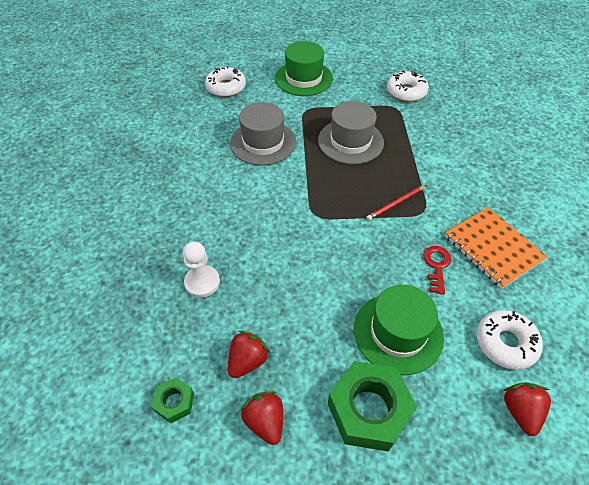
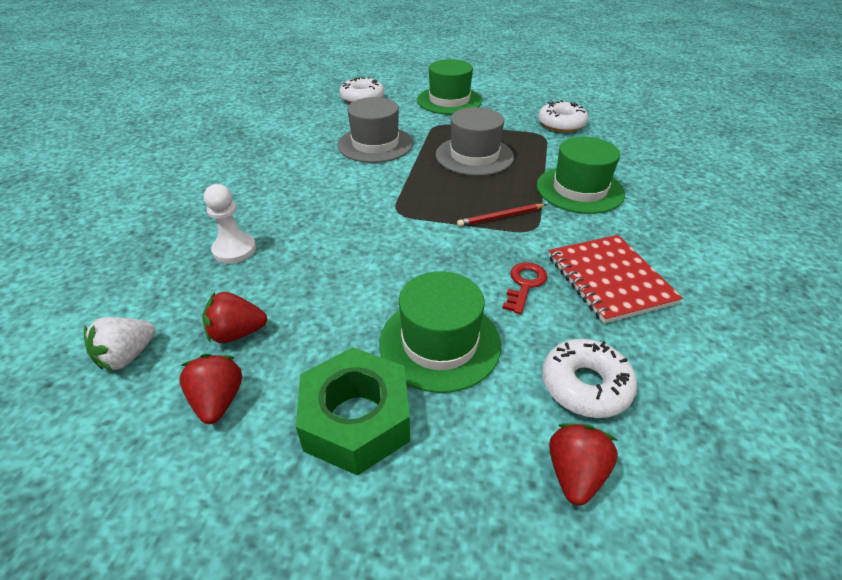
camera: 15 degrees right, 10 degrees down
green nut [152,377,194,423] -> white strawberry [84,317,156,371]
red strawberry [228,331,270,378] -> red strawberry turned 150 degrees counterclockwise [202,292,268,343]
orange notebook [445,207,548,289] -> red notebook [549,235,683,323]
none -> green hat [537,137,625,214]

